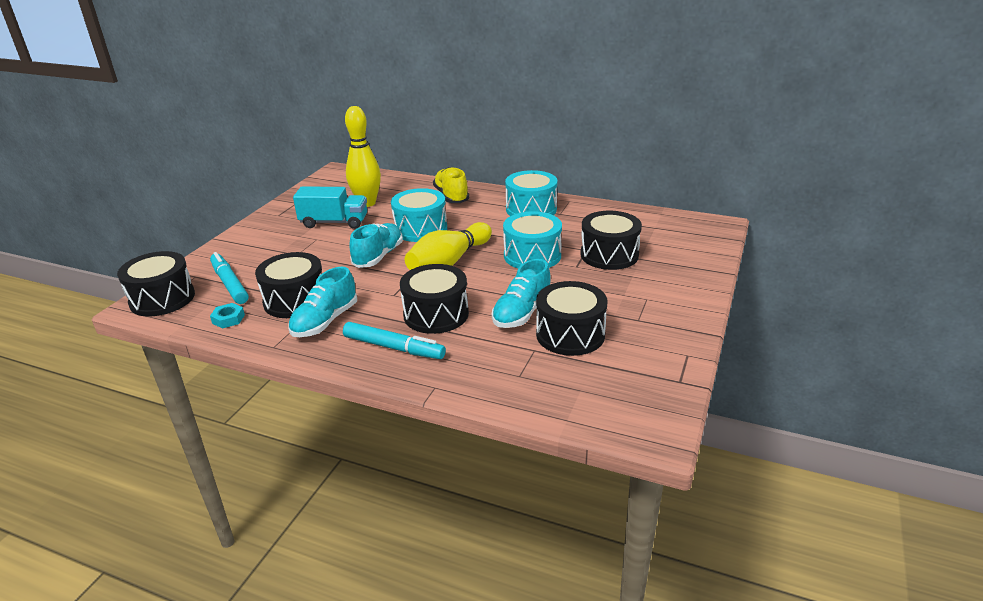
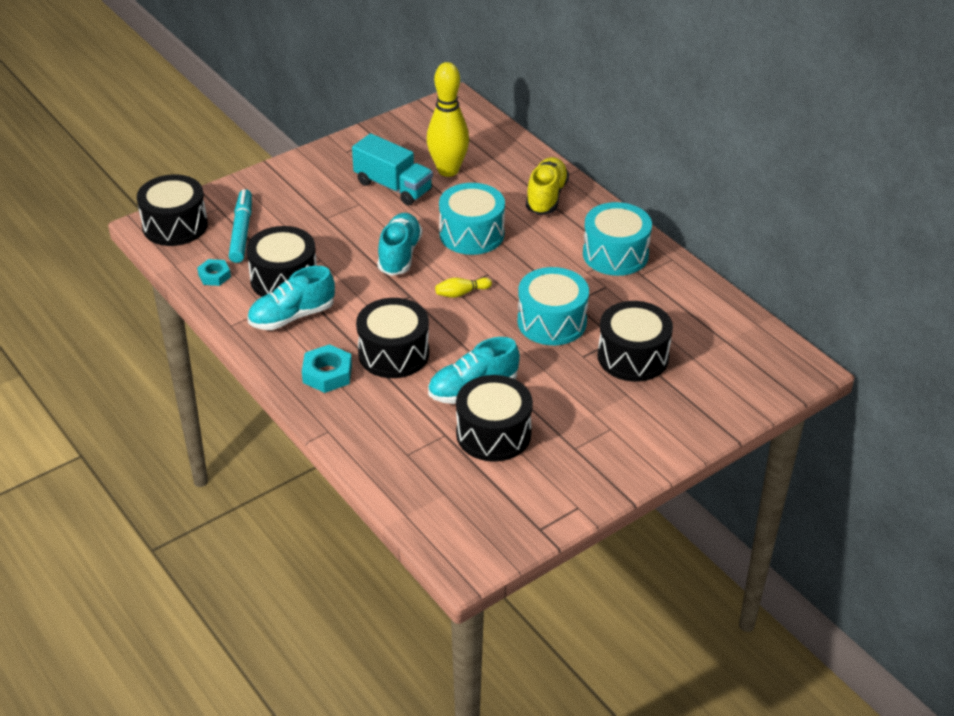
camera: 30 degrees right, 10 degrees up
turquoise marker [343,322,446,359] -> turquoise nut [302,344,352,393]
turquoise shoe [349,223,403,268] -> turquoise shoe turned 45 degrees counterclockwise [377,213,422,276]
yellow bowling pin [405,222,492,270] -> yellow bowling pin [435,278,492,298], size x0.43

